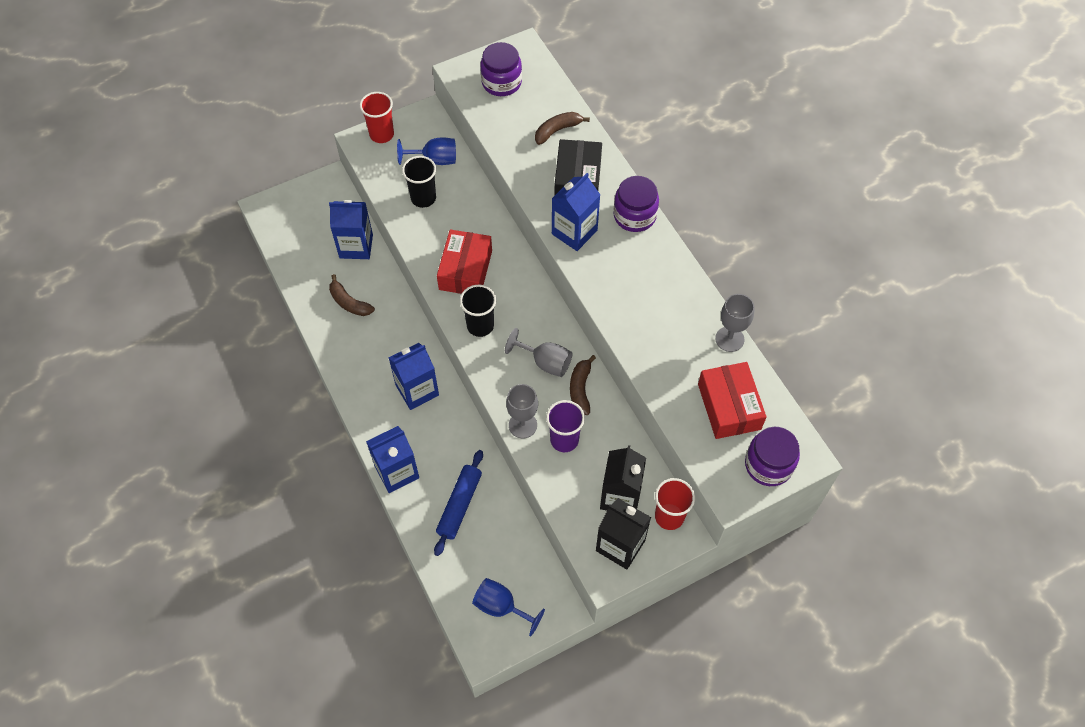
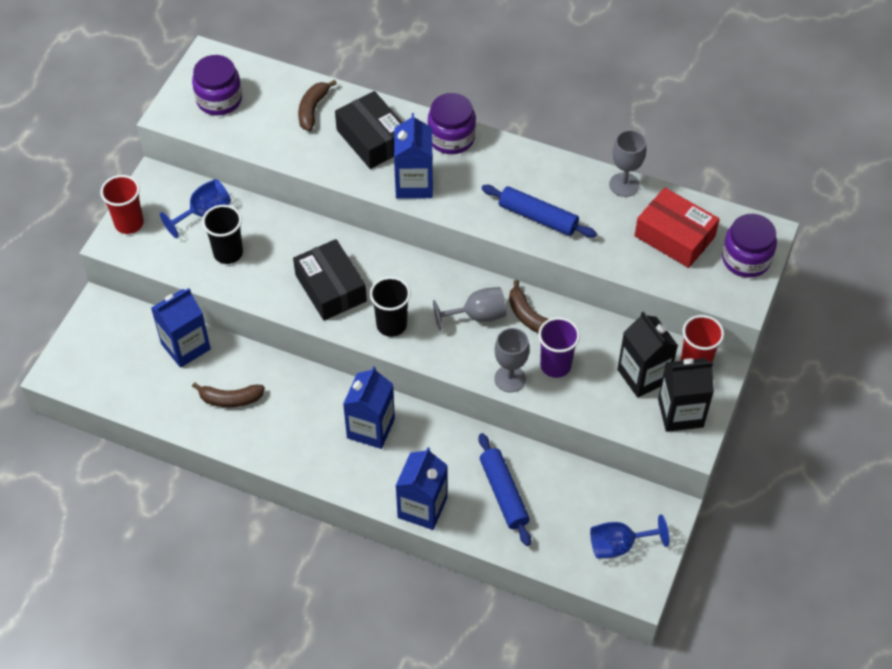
camera: 40 degrees left, 5 degrees down
red box [437,230,492,294] -> black box [293,239,367,321]
none -> blue rolling pin [482,185,597,238]

